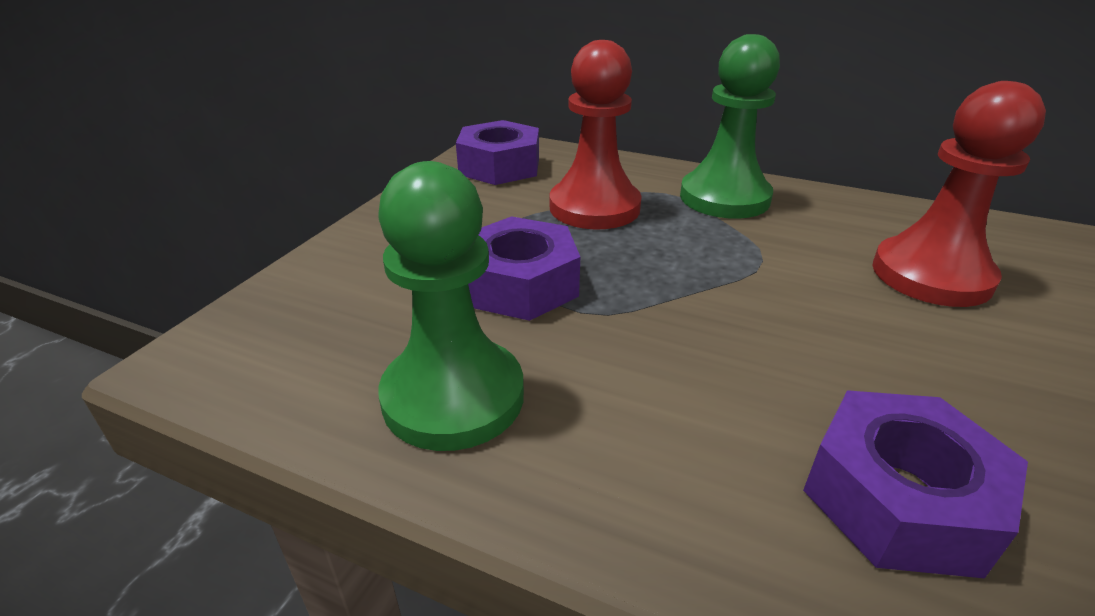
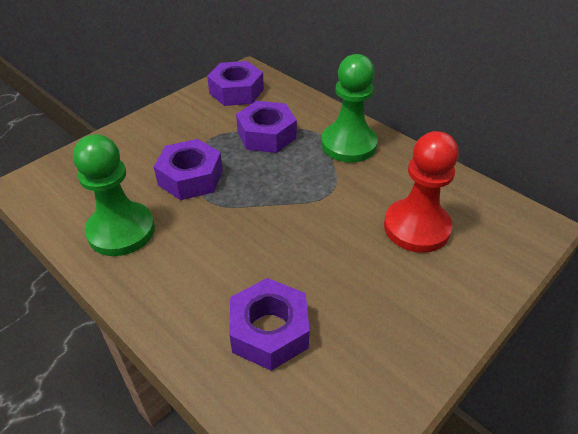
camera: 20 degrees right, 10 degrees up
red pawn [550,40,642,229] -> purple nut [236,101,297,153]

